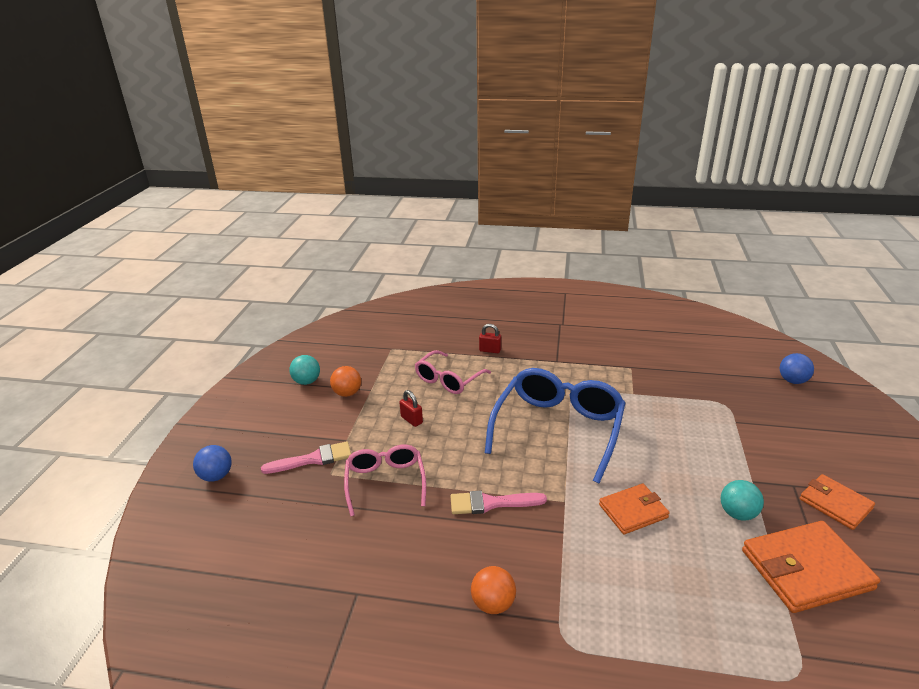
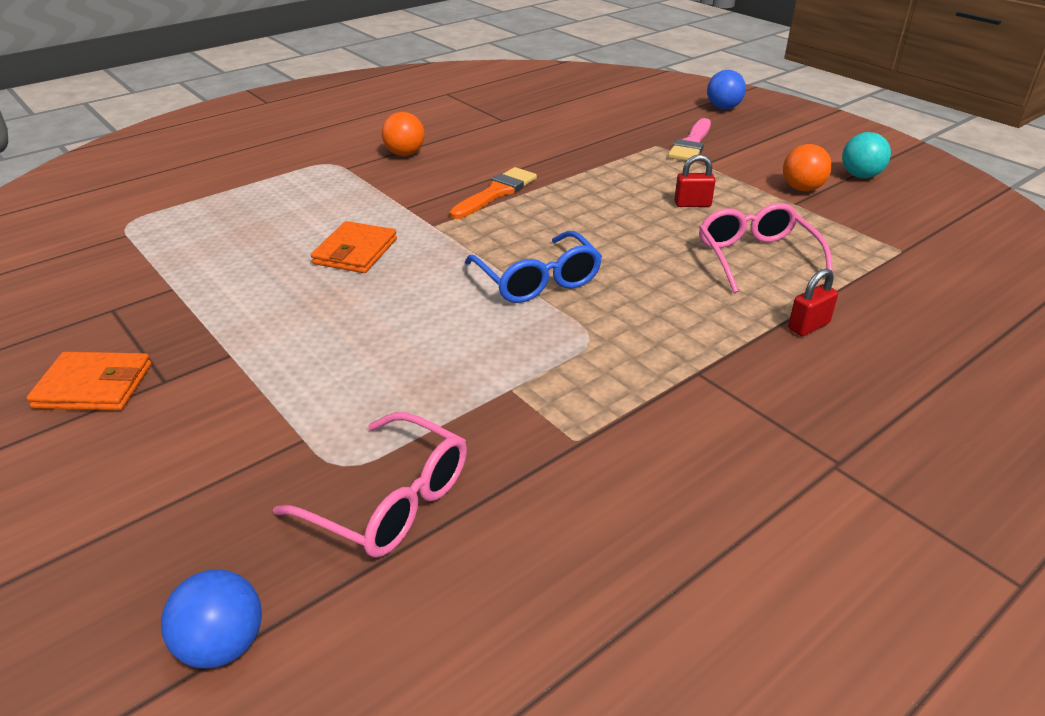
camera: 130 degrees right, 5 degrees up
pink glasses [344,445,426,516] -> pink glasses moved to [273,412,467,558]
pink brush [450,491,547,514] -> orange brush [450,167,537,219]
blue glasses [485,368,625,483] -> blue glasses [465,231,602,303], size x0.59
turquoise ball [721,480,764,521] -> none
orange wallet [742,521,880,613] -> none

